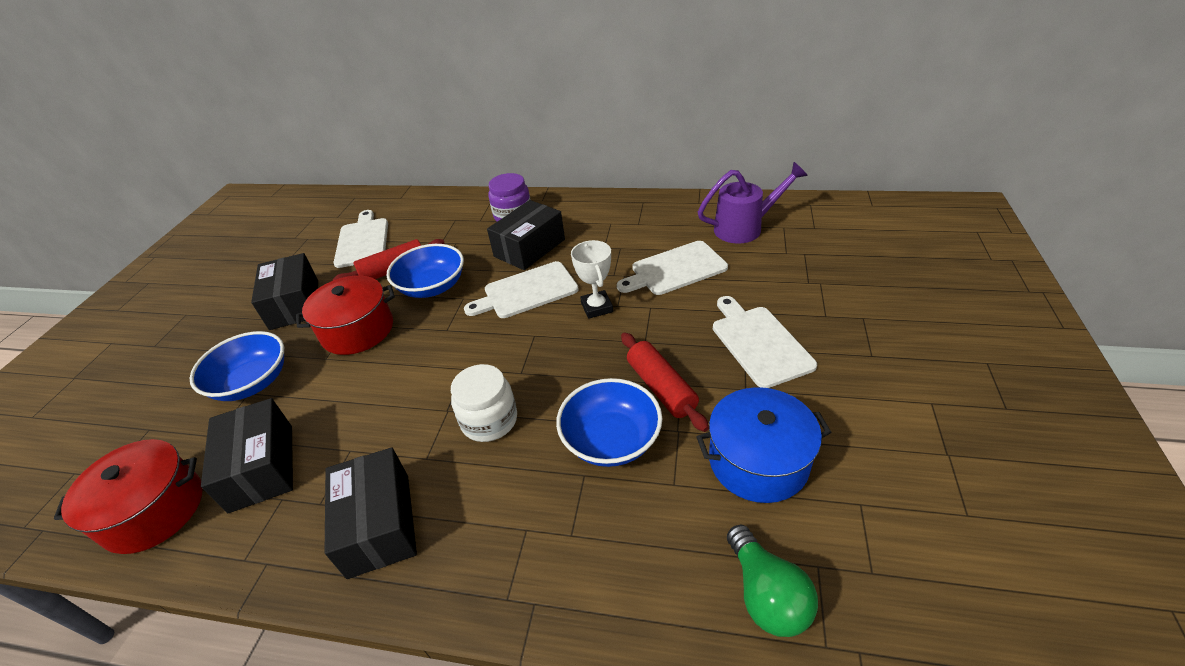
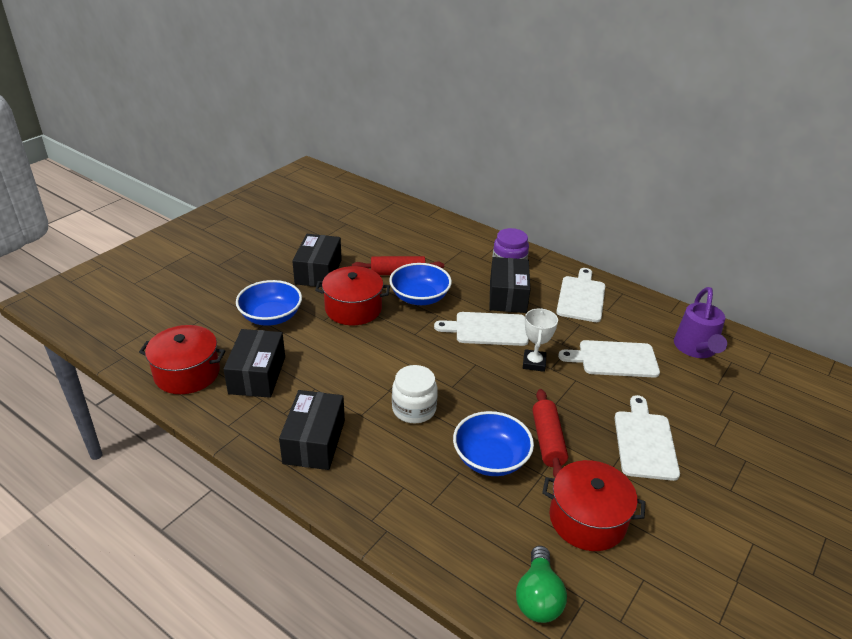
camera: 20 degrees right, 5 degrees down
white cutting board [333,210,388,268] -> white cutting board moved to [556,268,605,322]
black box [487,200,565,270] -> black box turned 60 degrees counterclockwise [489,257,530,313]
blue pot [697,387,831,503] -> red pot [542,460,646,551]
purple watering can [698,162,808,244] -> purple watering can turned 90 degrees clockwise [674,287,727,358]

